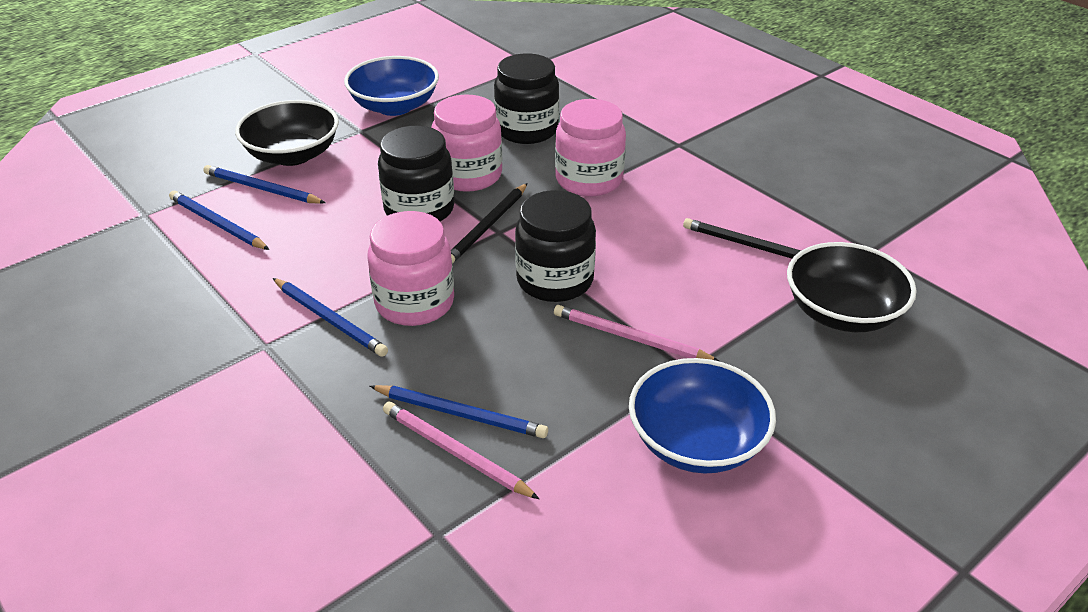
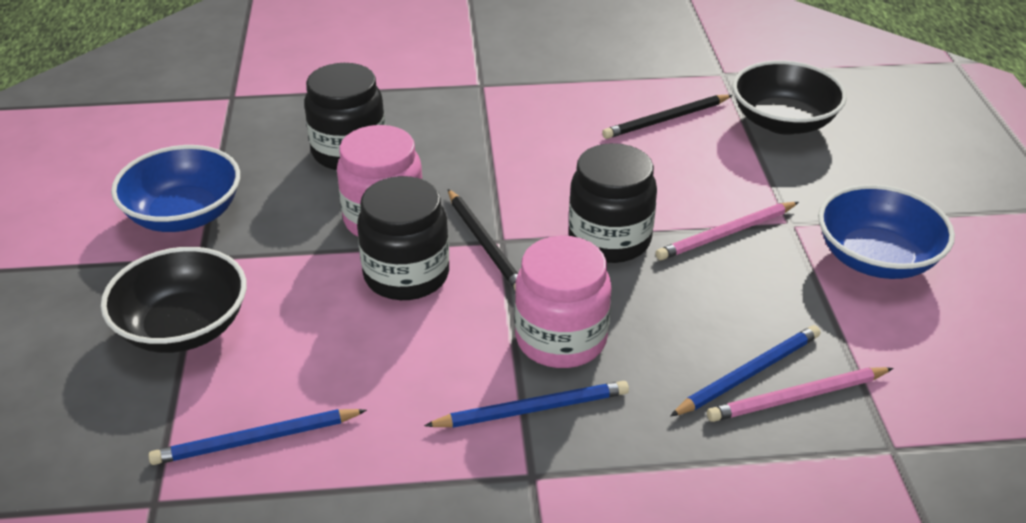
camera: 55 degrees left, 0 degrees up
blue pencil [203,165,326,204] -> none
pink jar [555,99,626,196] -> none

